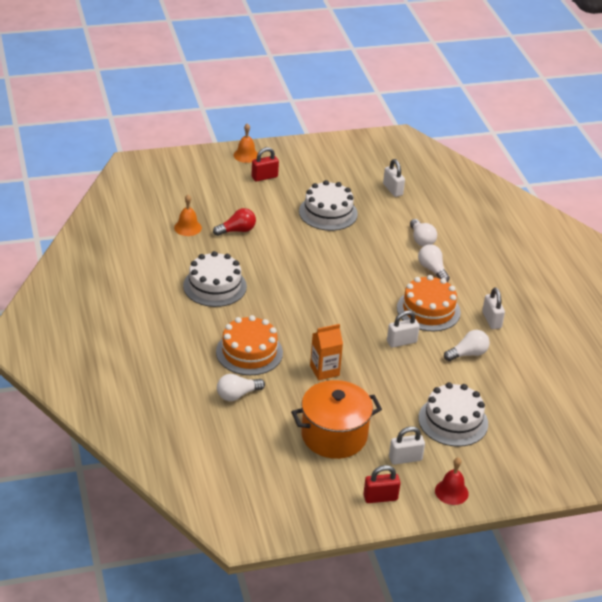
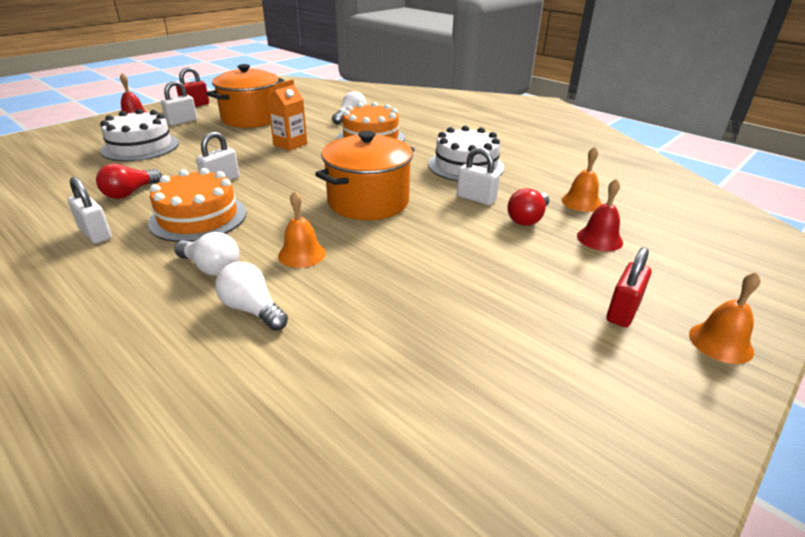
camera: 150 degrees right, 5 degrees down
white cake [299,180,358,231] -> none
white padlock [383,159,405,197] -> white padlock moved to [457,148,500,205]
white light bulb [444,330,490,361] -> red light bulb [96,163,162,199]
none -> orange bell [278,191,326,268]
none -> orange pot [315,131,415,220]
none -> red bell [577,178,623,251]

